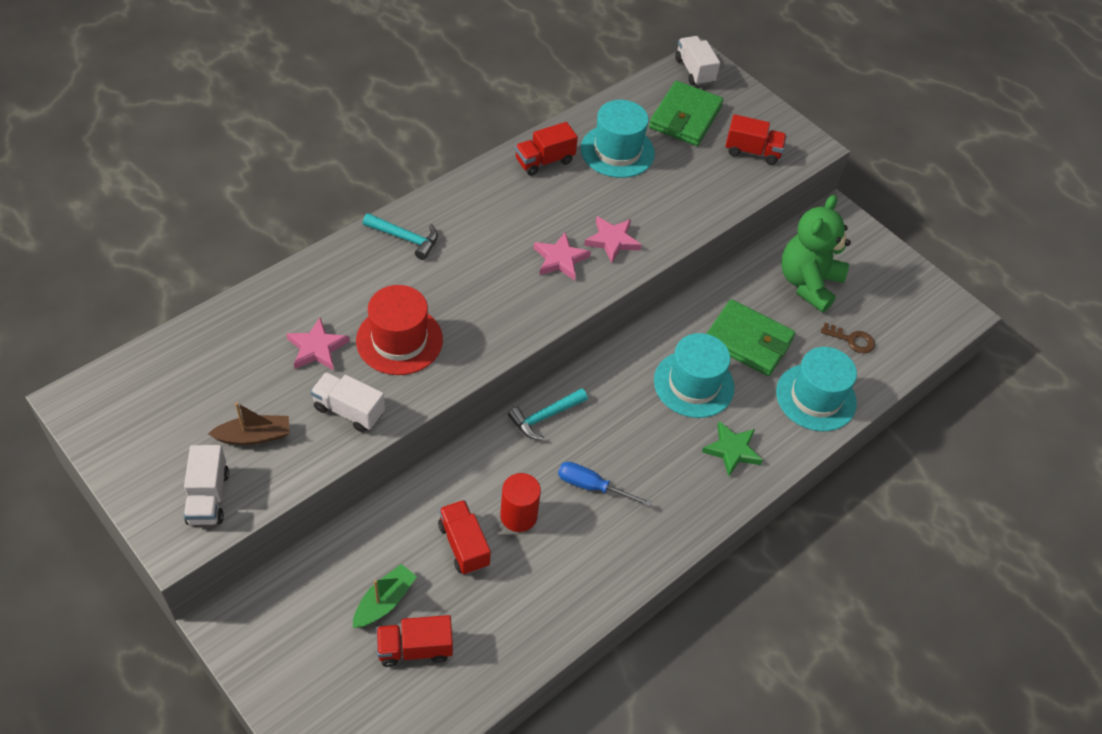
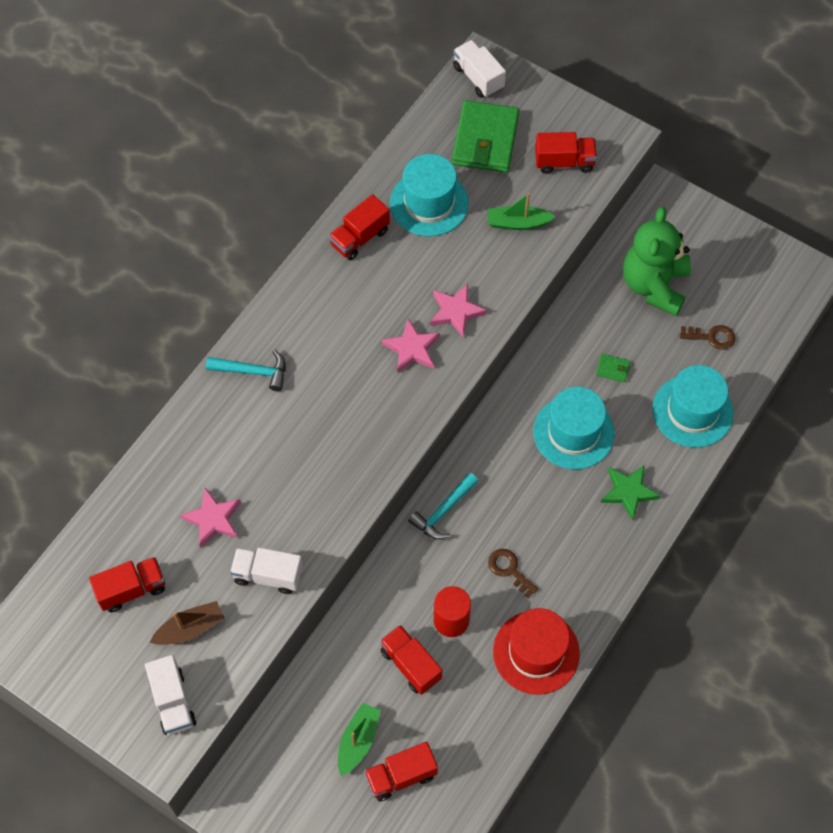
camera: 10 degrees left, 10 degrees up
red hat [356,285,443,375] -> red hat moved to [493,608,580,695]
blue screwdriver [558,462,652,507] -> brown key [488,549,538,598]
green wallet [706,299,795,376] -> green wallet [596,354,630,383], size x0.40
none -> red truck [89,557,165,613]
none -> green boat [488,193,556,230]

